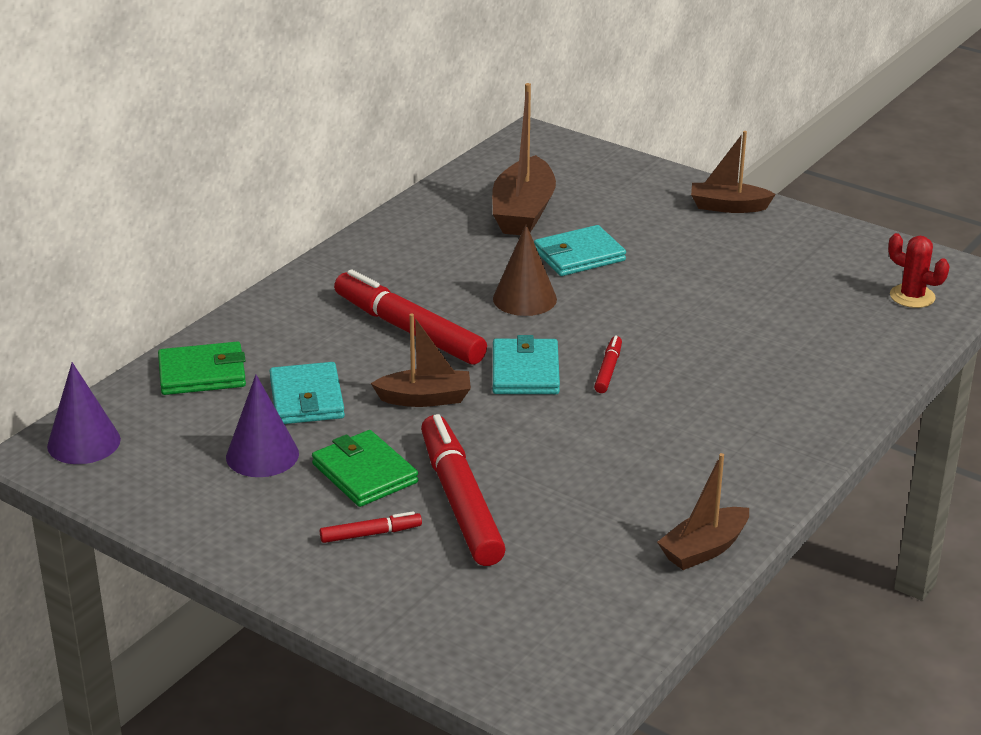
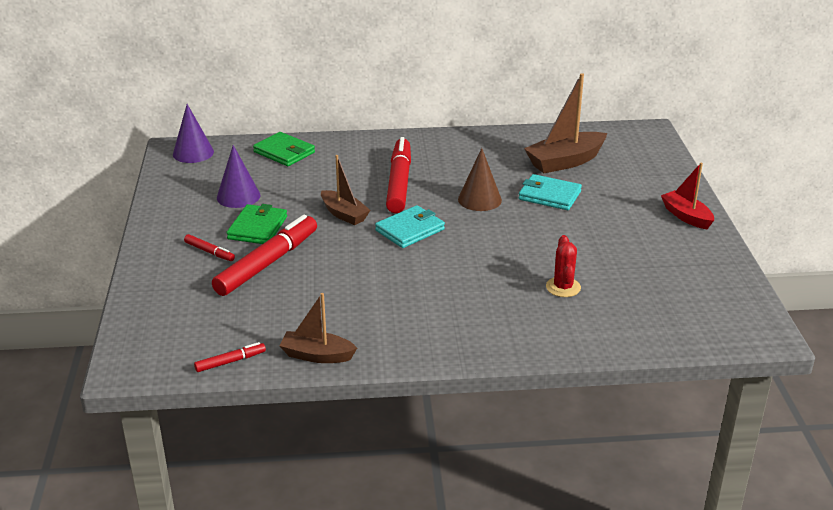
camera: 50 degrees right, 0 degrees up
turquoise wallet [269,362,345,424] -> none
red marker [594,335,622,393] -> red marker moved to [194,342,266,372]
brown boat [691,131,776,213] -> red boat [661,163,714,229]
red cactus [888,233,950,308] -> red cactus moved to [546,235,581,297]

